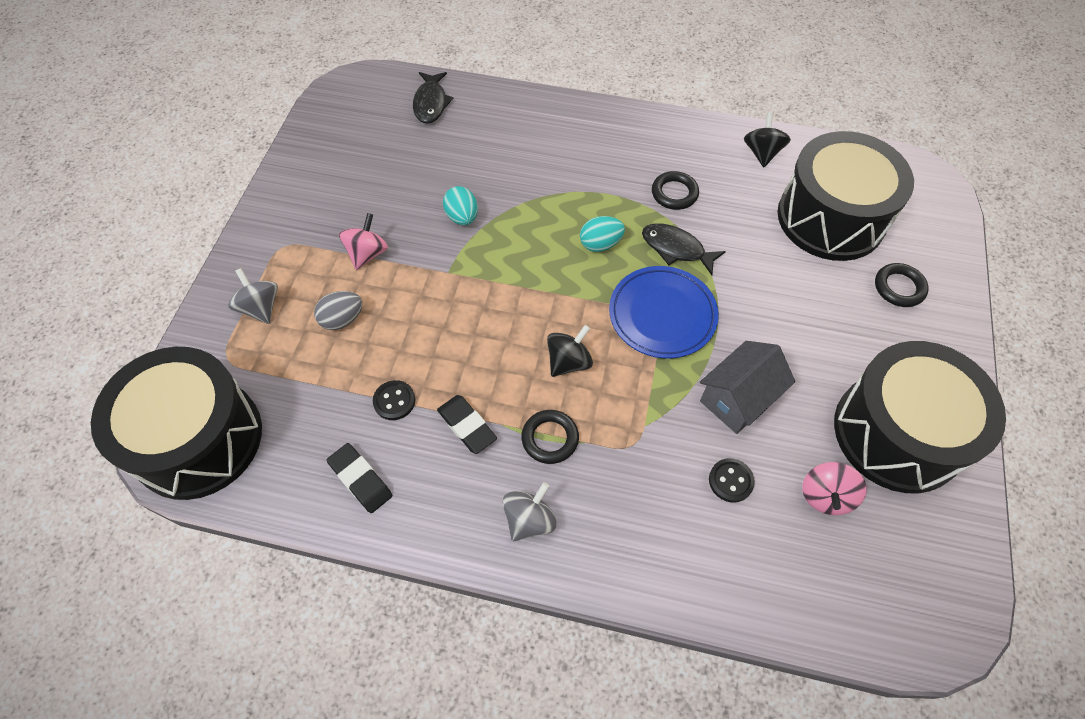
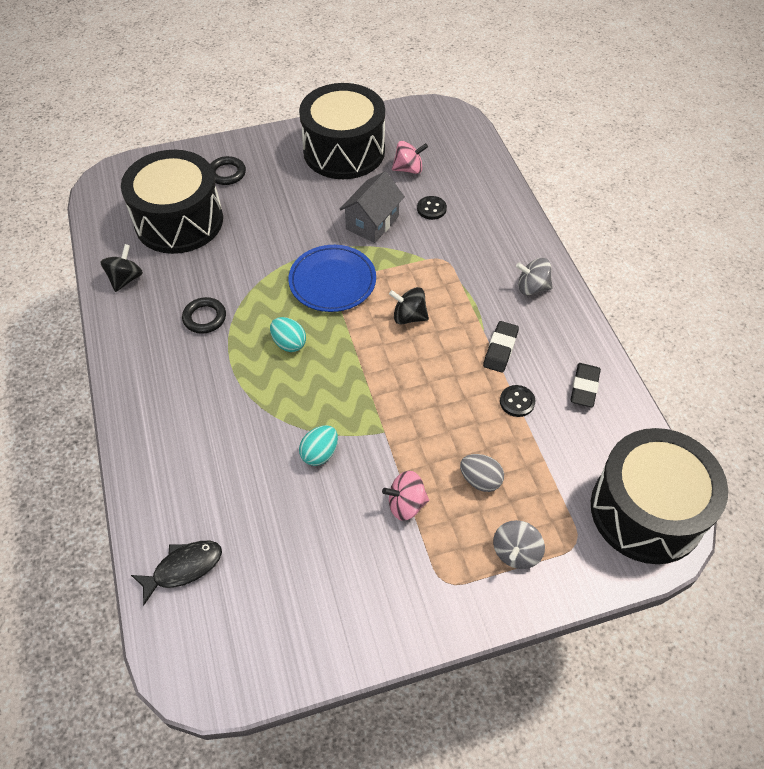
camera: 120 degrees left, 5 degrees down
black ring [521,410,579,464] -> none
black fish [642,223,726,275] -> none
grey house [700,341,795,434] -> grey house turned 75 degrees counterclockwise [339,171,405,243]
black spinning top [744,112,791,167] -> black spinning top turned 135 degrees clockwise [100,244,143,292]

